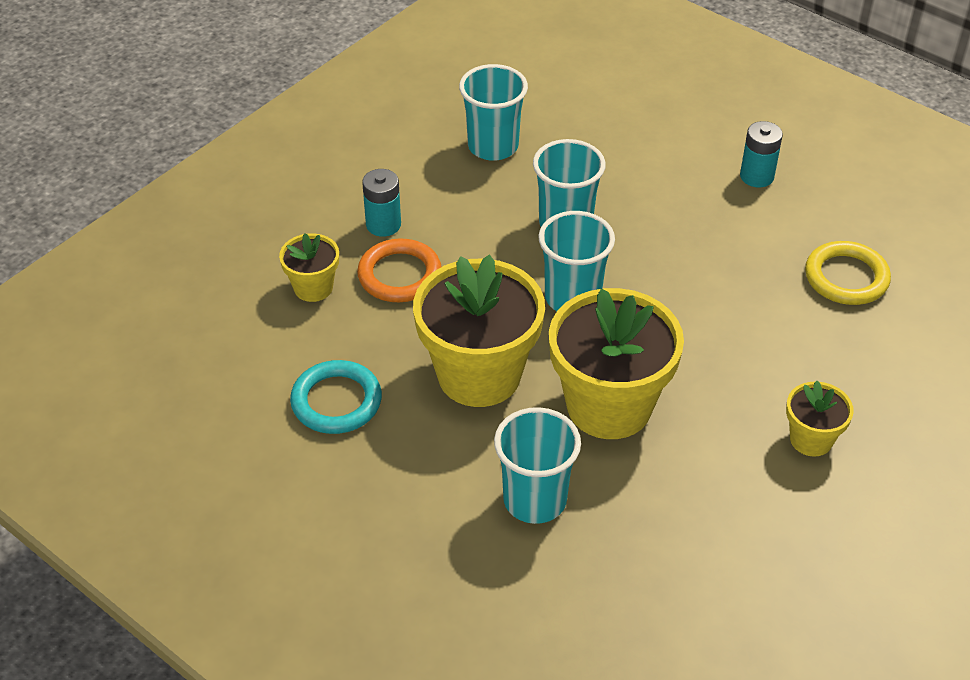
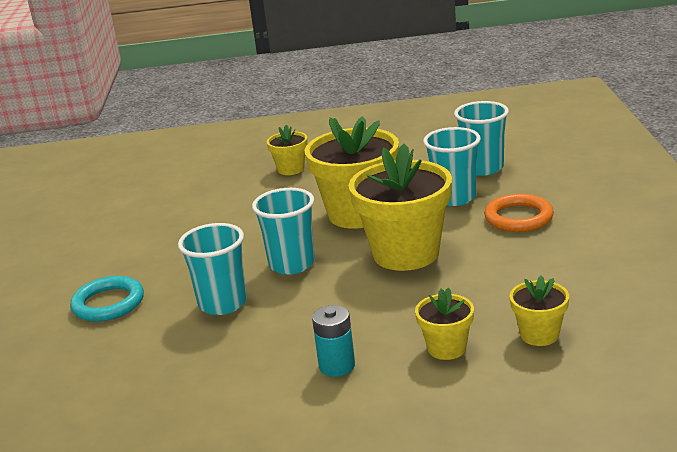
camera: 130 degrees left, 20 degrees down
turquoise ring [290,360,382,434] -> turquoise ring moved to [70,276,144,322]
orange ring [357,238,441,302] -> orange ring moved to [484,193,554,232]
turquoise cup [459,64,528,161] -> turquoise cup moved to [454,101,509,176]
turquoise battery [740,121,783,187] -> none
yellow ring [805,241,891,305] -> none
none -> yellow flower pot [509,275,569,346]

